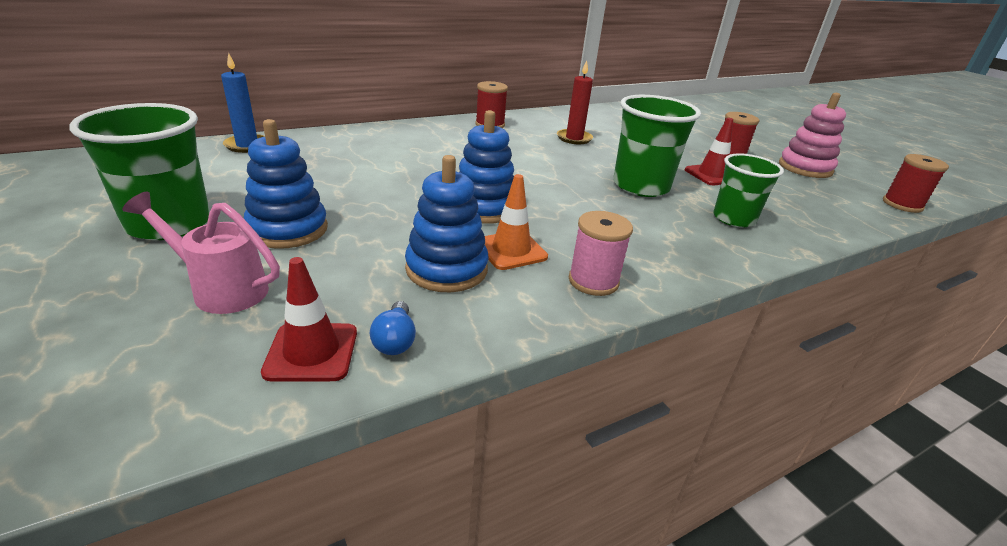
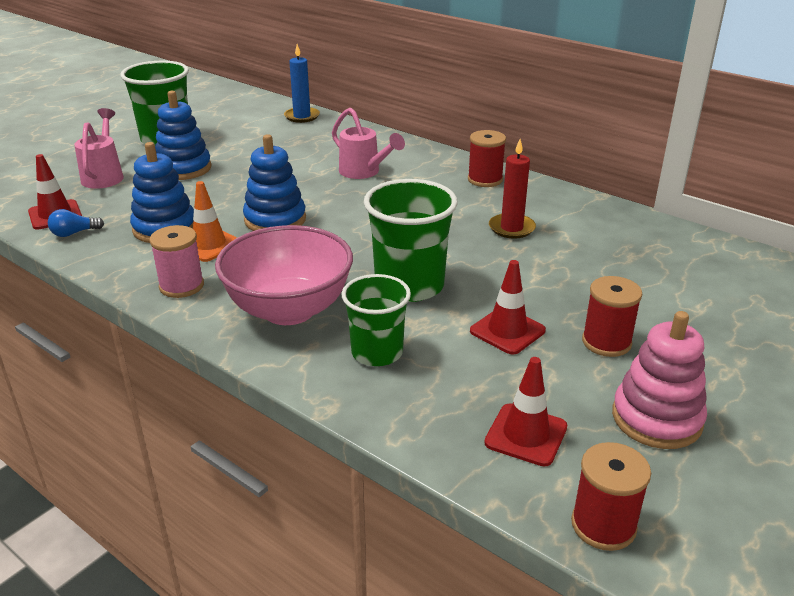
camera: 70 degrees right, 0 degrees up
none -> pink bowl [215,225,353,325]
none -> pink watering can [332,108,405,179]
none -> red traffic cone [484,357,567,466]

